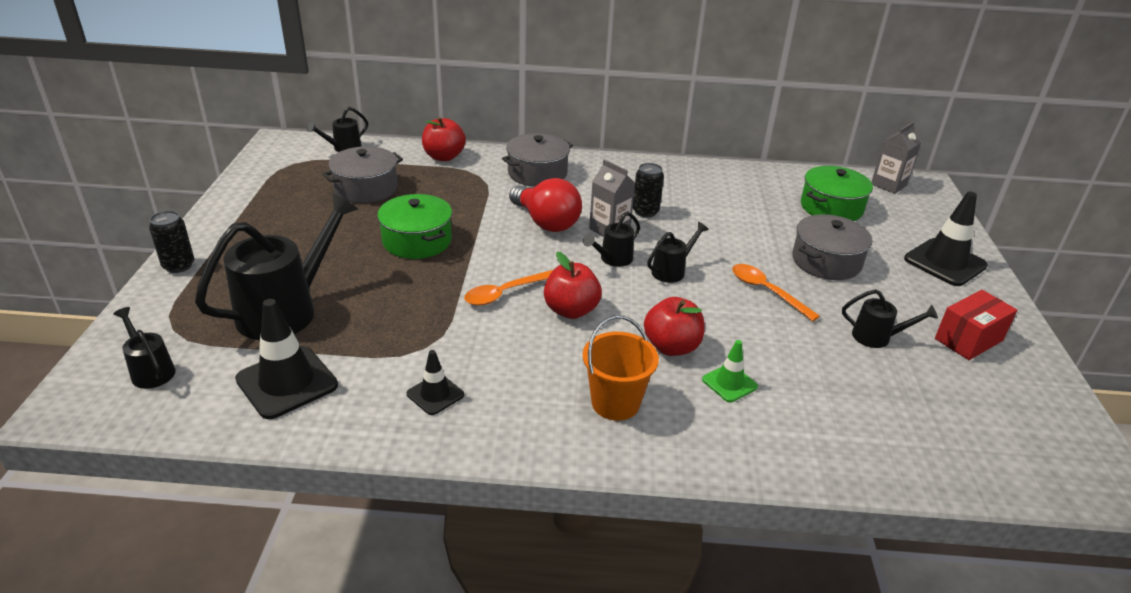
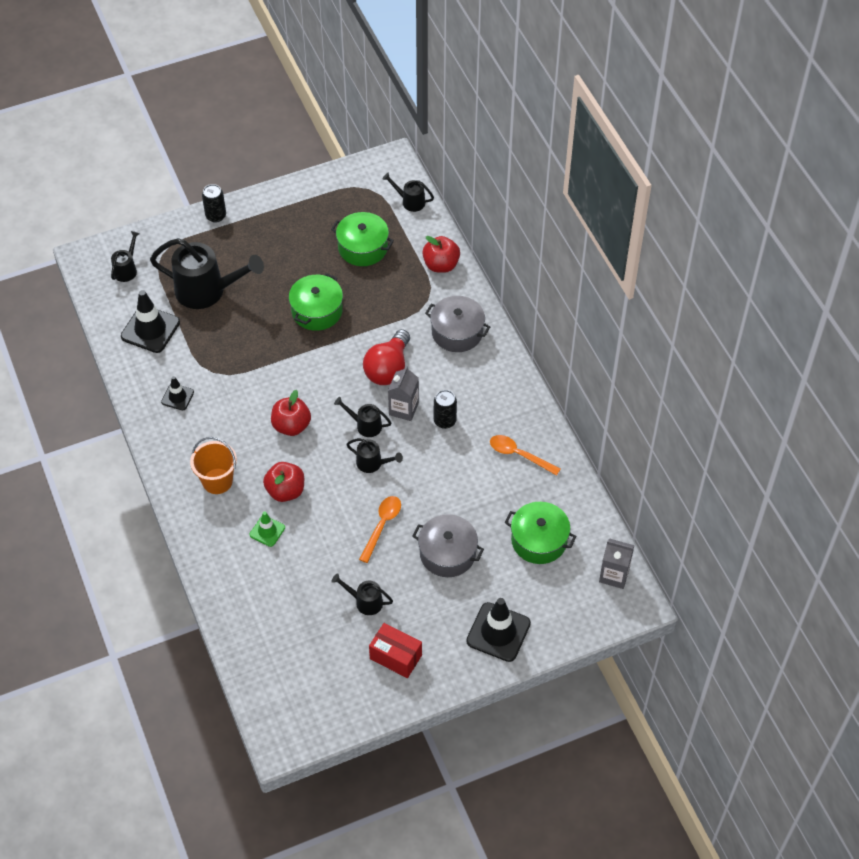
camera: 65 degrees right, 20 degrees up
grey pot [322,146,403,203] -> green pot [331,212,394,266]
orange spoon [464,270,553,306] -> orange spoon moved to [490,435,560,476]
black watering can [842,289,938,348] -> black watering can turned 120 degrees clockwise [332,573,393,615]

